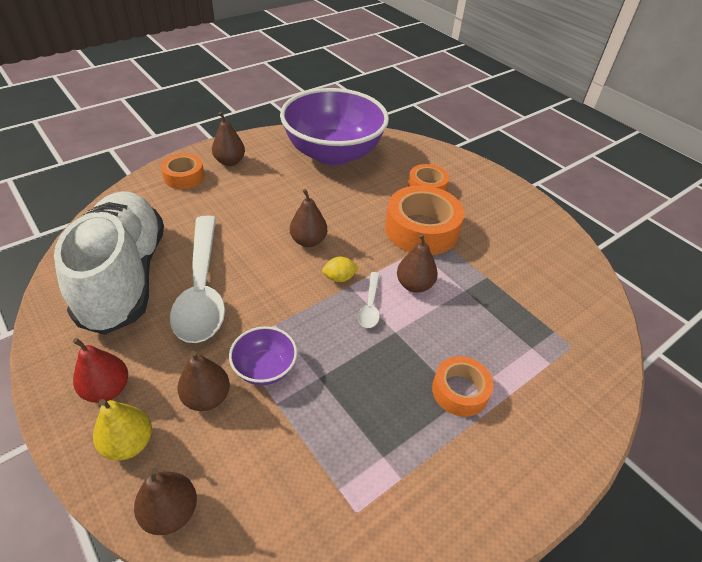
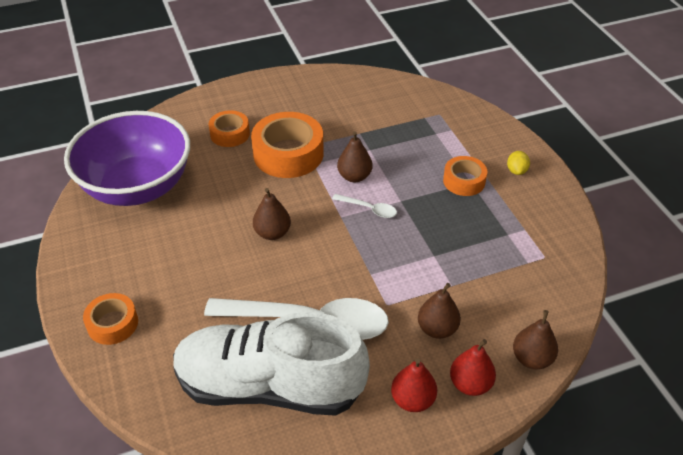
camera: 70 degrees left, 0 degrees up
yellow pear [93,399,152,461] -> red pear [450,339,496,396]
brown pear [212,112,245,166] -> none
purple bowl [229,326,297,385] -> none
yellow lemon [322,257,359,282] -> yellow lemon moved to [507,151,530,175]

